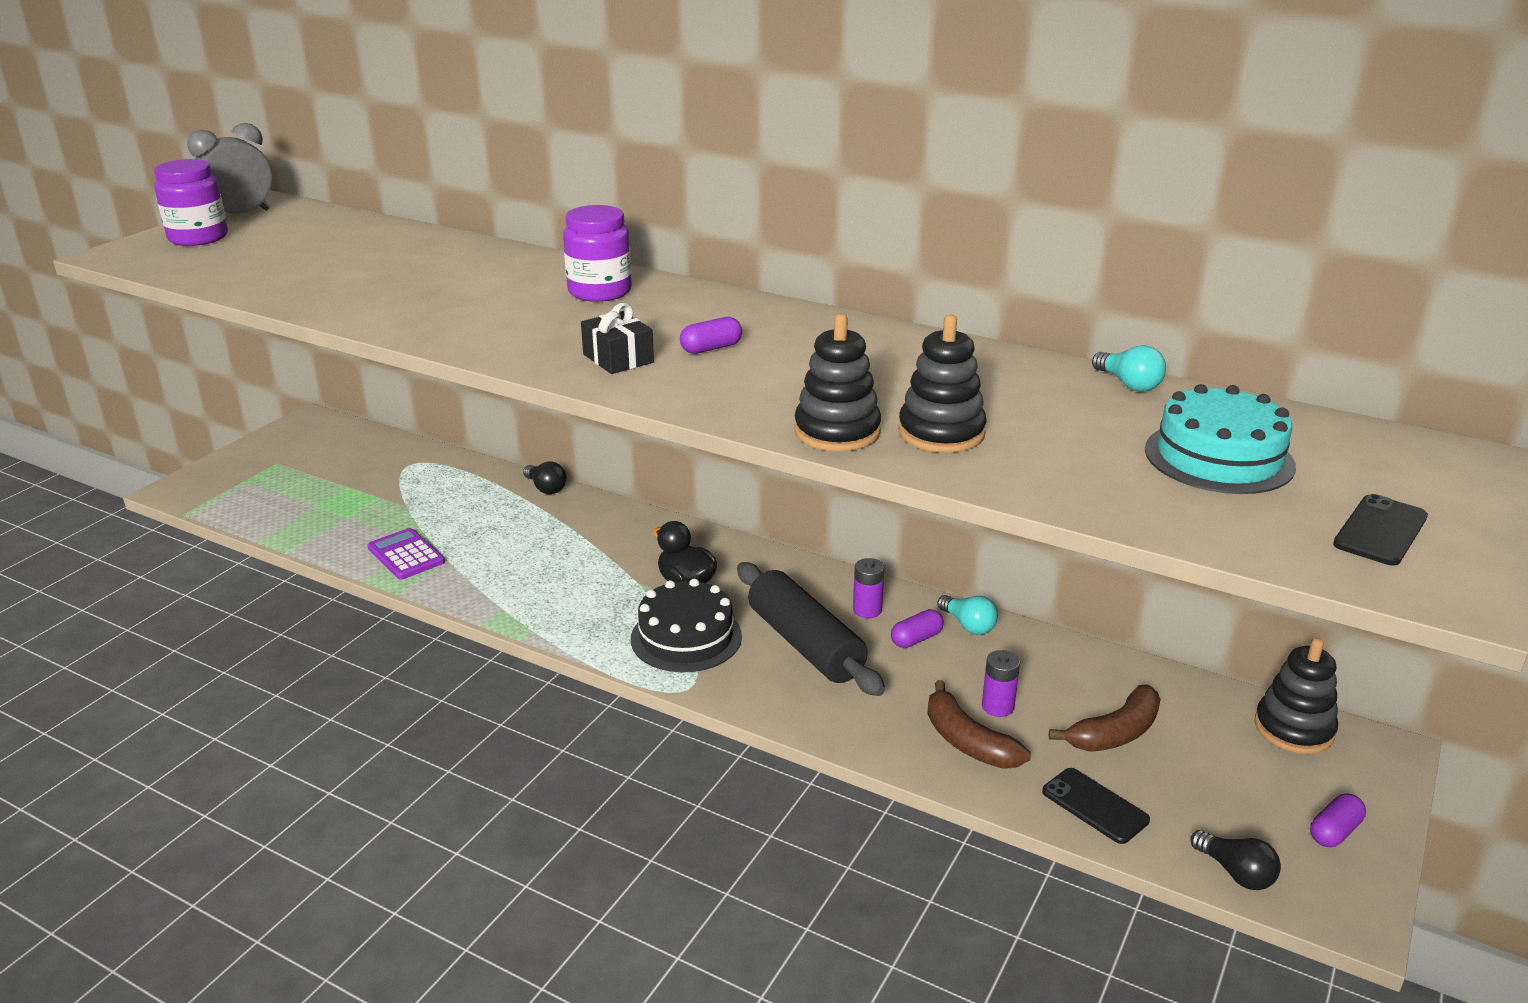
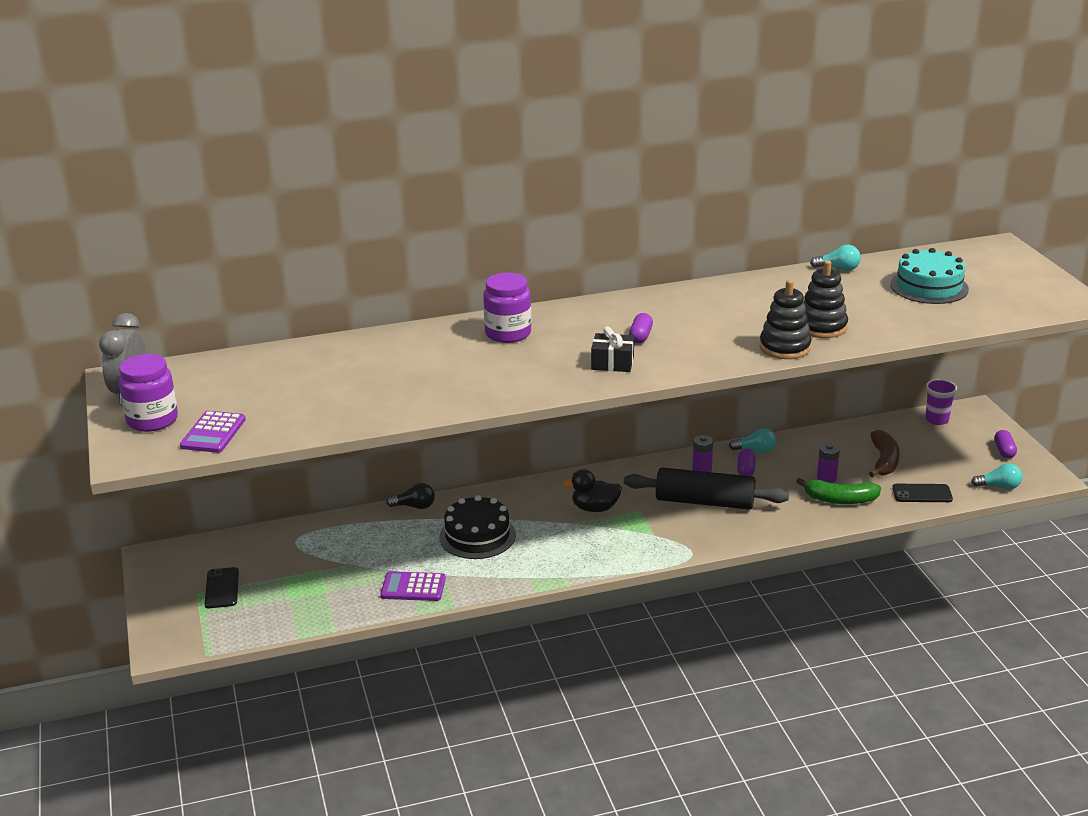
camera: 45 degrees left, 0 degrees up
black cake [631,579,742,672] -> black cake moved to [439,495,516,559]
brown banana [927,680,1031,769] -> green banana [796,478,881,504]
black light bulb [1190,830,1281,890] -> turquoise light bulb [971,463,1023,489]
black stacking toy [1254,638,1338,754] -> purple cup [925,379,957,425]
black phone [1333,494,1428,566] -> black phone moved to [205,567,239,608]
none -> purple calculator [180,411,246,453]

